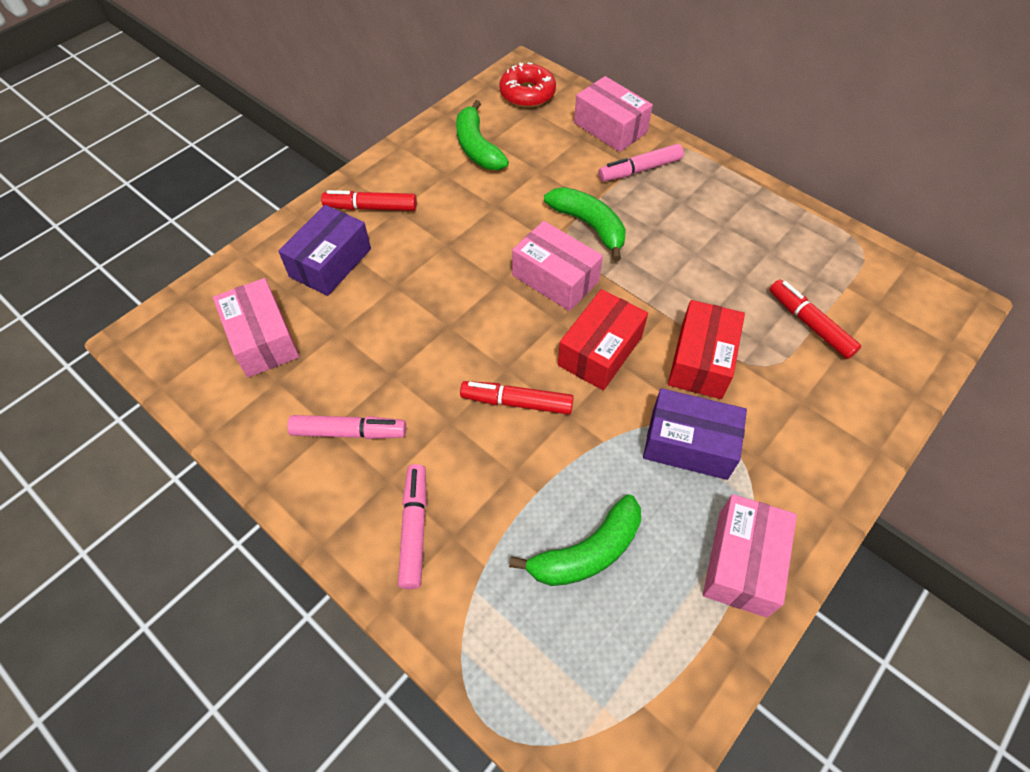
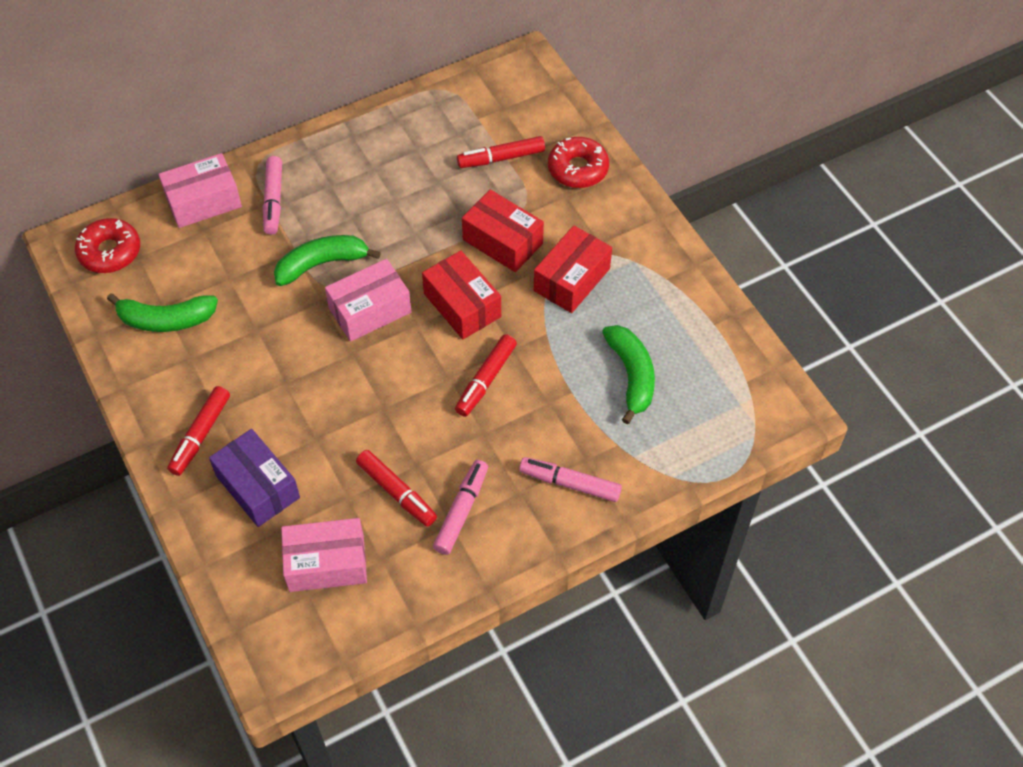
camera: 70 degrees left, 0 degrees up
purple box [643,388,747,480] -> red box [534,225,612,313]
pink box [703,494,797,618] -> none
none -> red marker [356,450,437,527]
none -> red donut [548,137,609,188]

